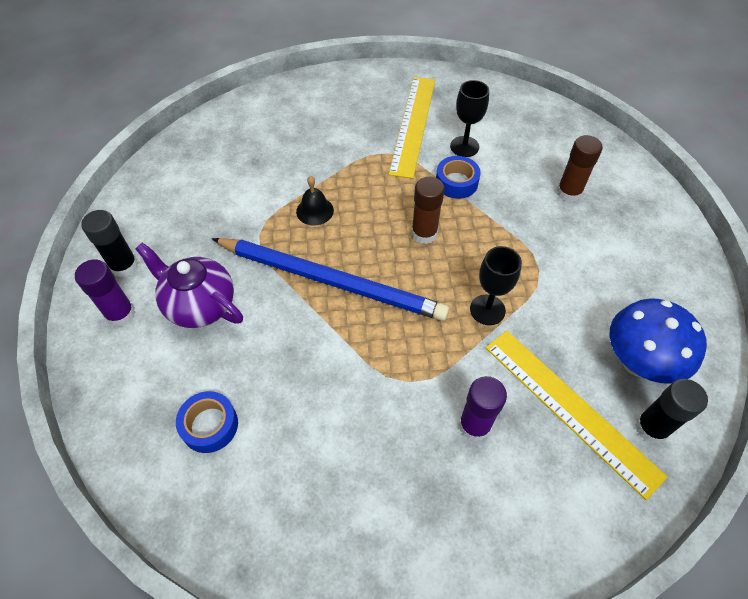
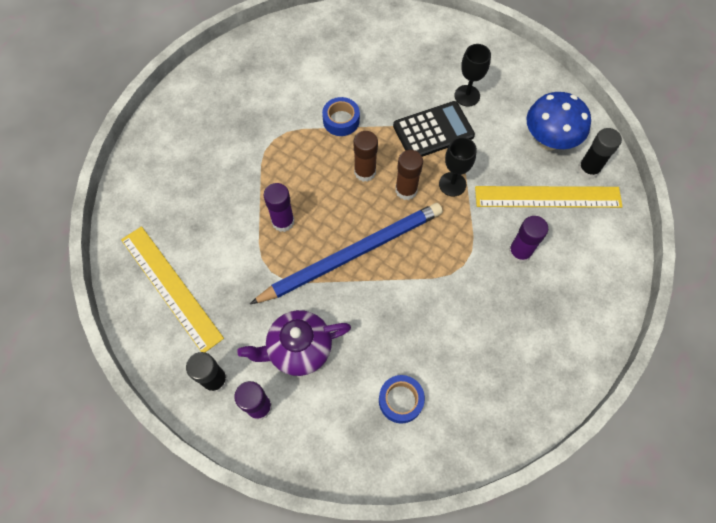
camera: 50 degrees left, 10 degrees up
black bell [296,176,334,225] -> purple glue stick [264,183,294,232]
yellow ruler [388,77,435,179] -> yellow ruler moved to [121,226,224,352]
black goblet [450,80,489,157] -> black goblet moved to [455,44,491,107]
brown glue stick [557,135,603,202] -> brown glue stick moved to [395,150,423,200]
none -> black calculator [393,101,475,157]

